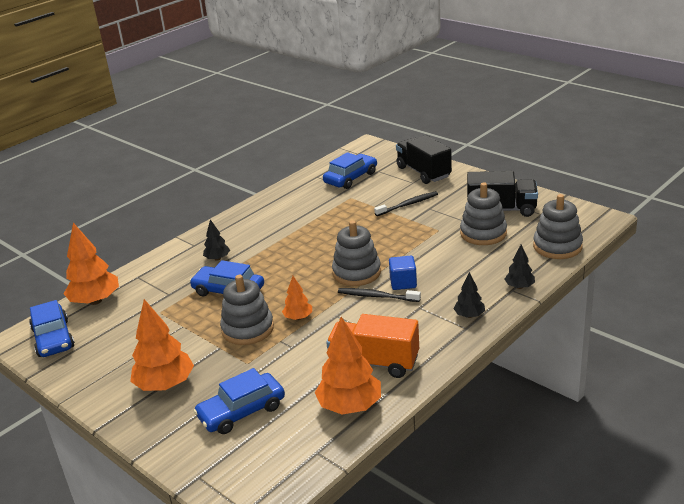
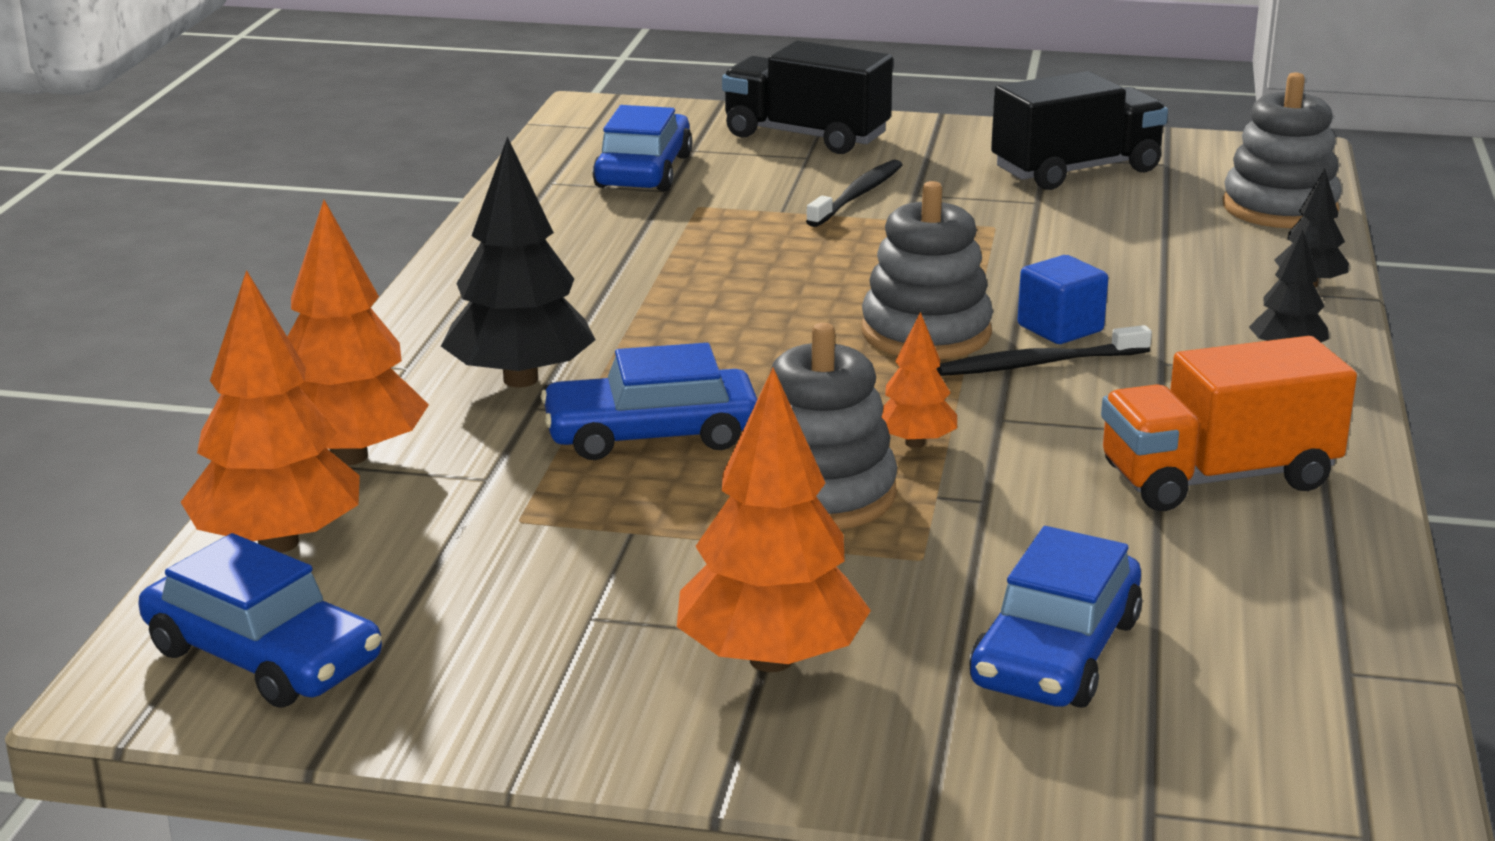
camera: 35 degrees left, 5 degrees down
black tree [203,219,230,261] -> black tree [441,136,596,387], size x1.88
orange tree [315,317,381,414] -> orange tree moved to [287,200,429,465]
grey stacking toy [460,182,507,245] -> none

